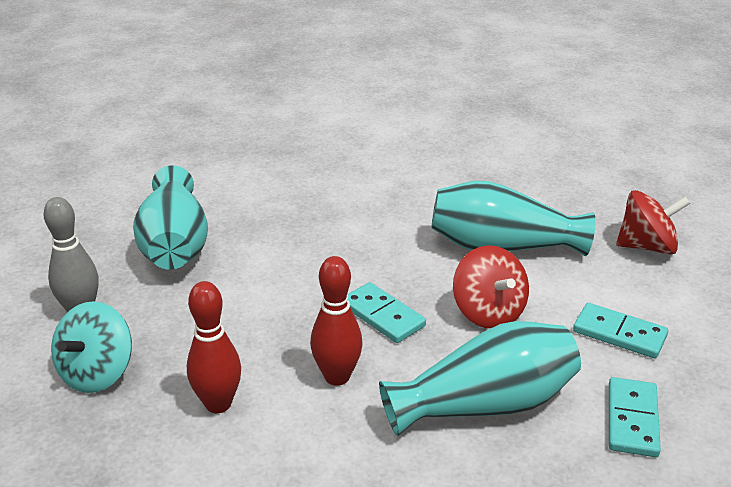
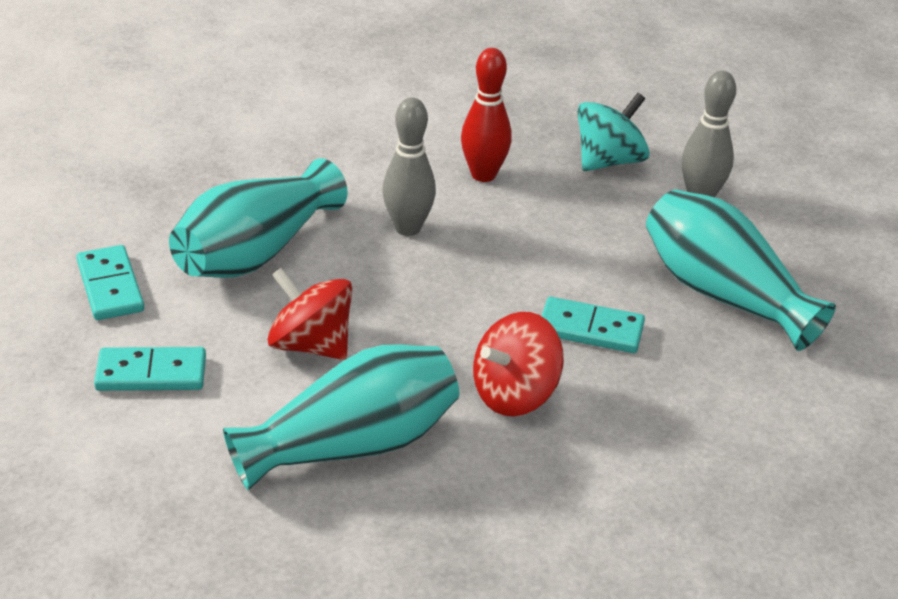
camera: 145 degrees right, 5 degrees up
turquoise spinning top [51,301,132,393] -> turquoise spinning top turned 60 degrees clockwise [577,93,650,171]
red bowling pin [310,256,363,386] -> grey bowling pin [382,97,436,236]
turquoise domino [347,282,426,343] -> turquoise domino moved to [542,297,645,353]
red spinning top [616,190,690,255] -> red spinning top moved to [473,312,564,416]

